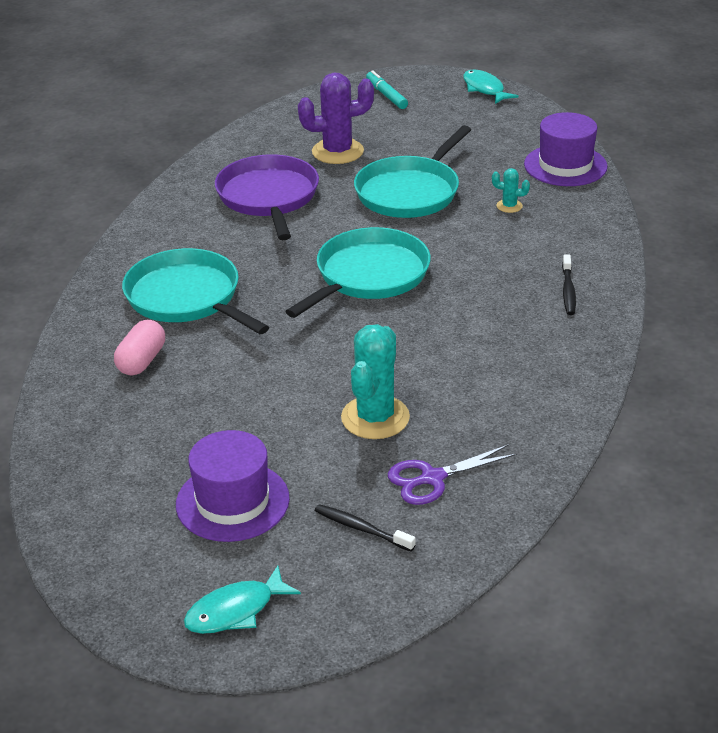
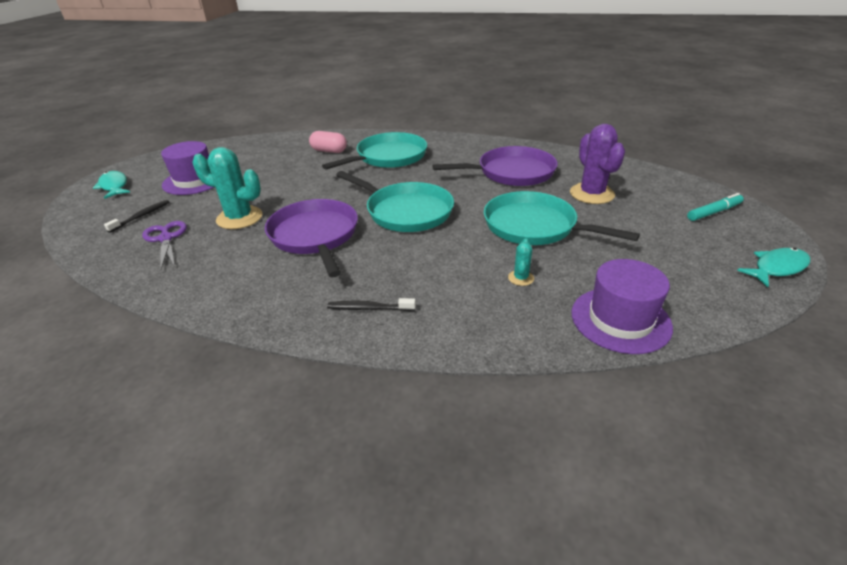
camera: 90 degrees right, 0 degrees up
none -> purple pan [265,199,358,277]

